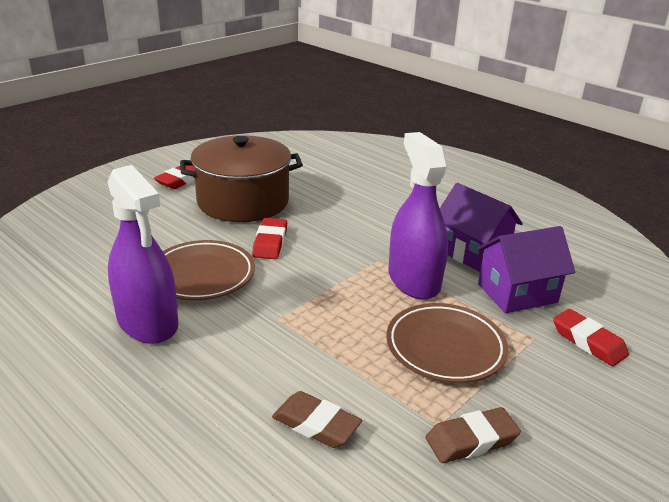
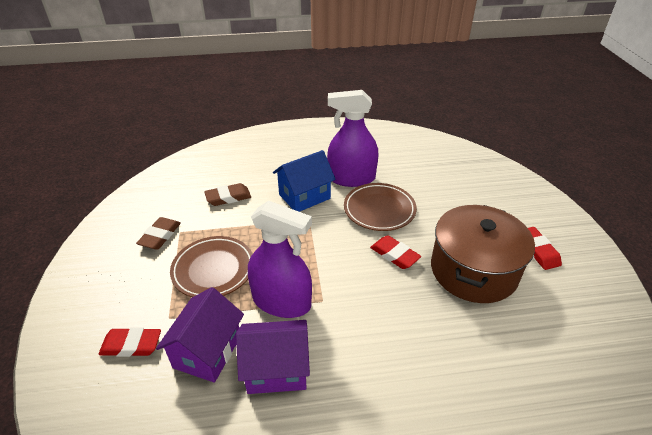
camera: 130 degrees right, 10 degrees up
none -> blue house [273,150,336,212]

